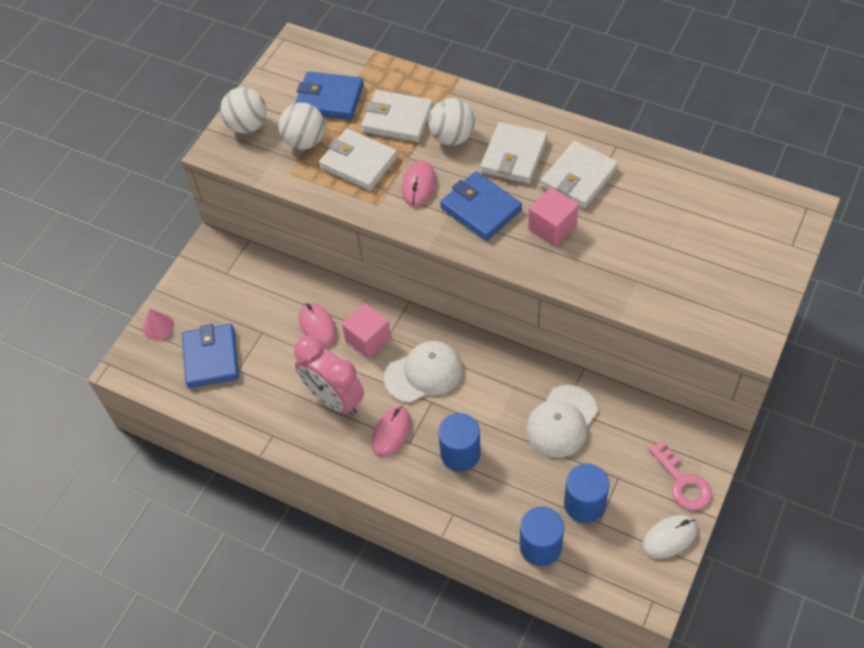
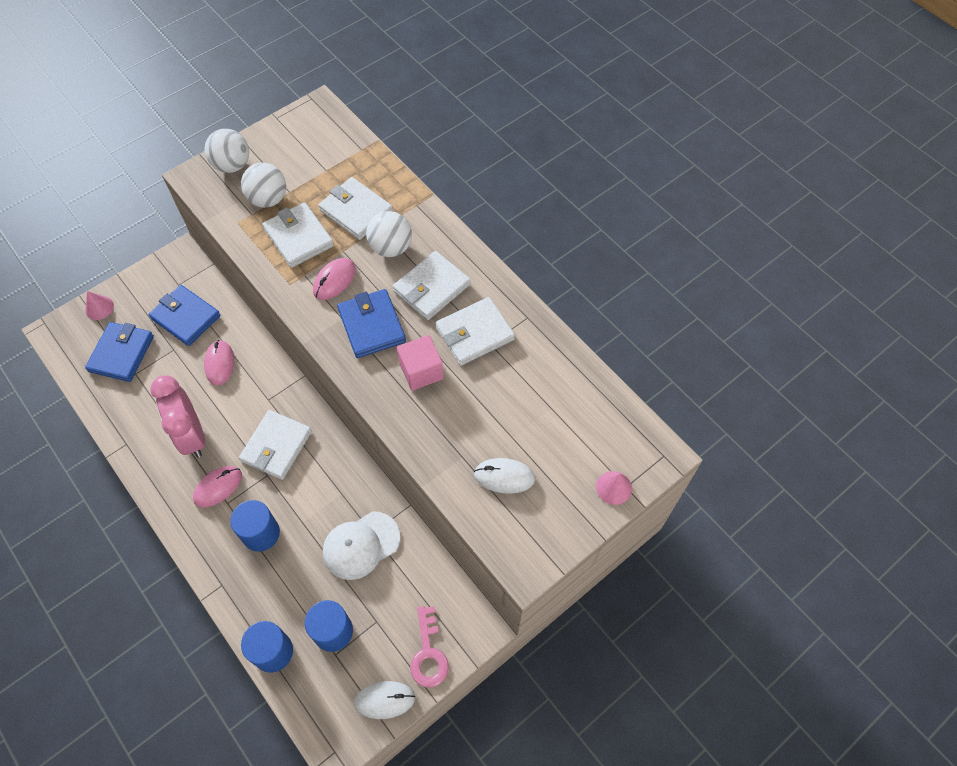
camera: 20 degrees right, 5 degrees up
blue wallet [295,71,364,120] -> blue wallet moved to [149,285,221,346]
pink cube [342,303,391,359] -> none
white cap [384,341,463,403] -> white wallet [239,410,312,480]
none -> white mouse [474,458,535,494]
none -> pink cone [596,471,632,505]

